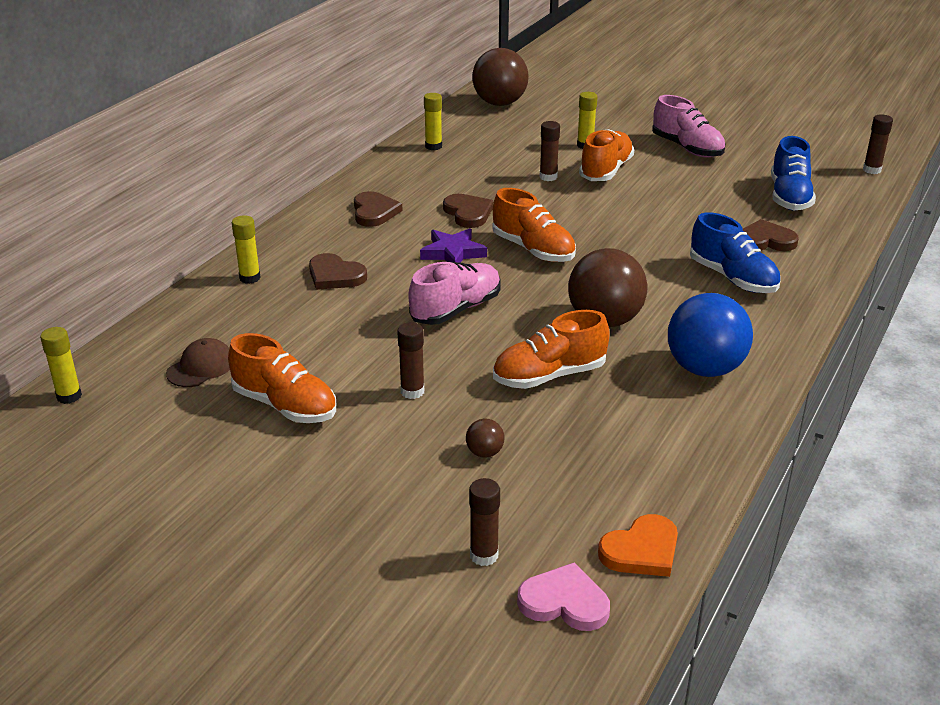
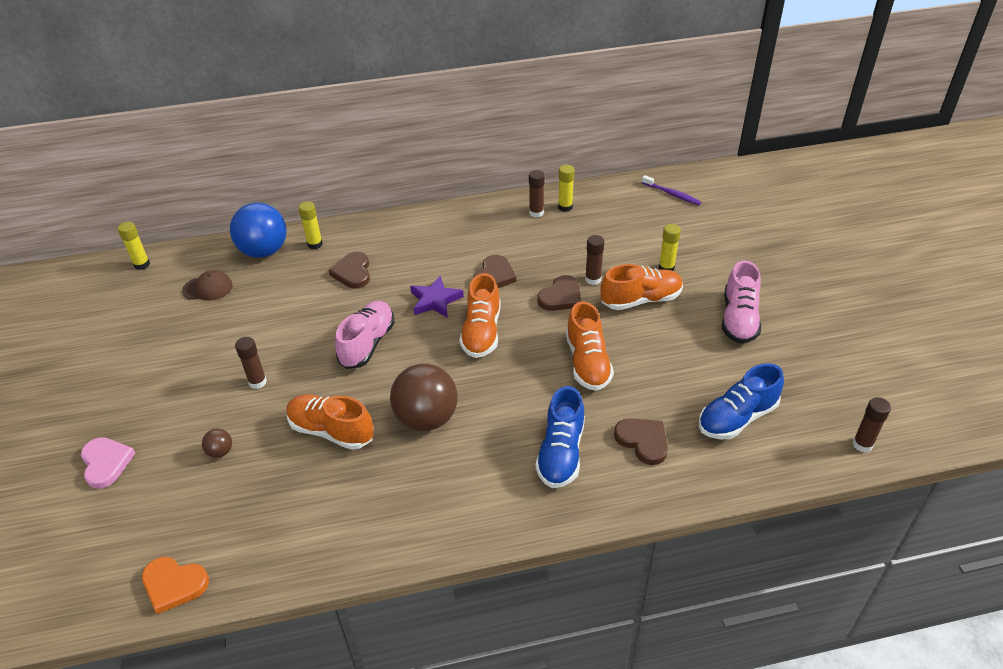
camera: 50 degrees right, 10 degrees up
orange shoe [228,333,336,423] -> orange shoe moved to [566,301,614,391]
brown heart [354,191,403,227] -> brown heart moved to [538,275,581,311]
pink shoe [408,262,501,325] -> pink shoe turned 75 degrees counterclockwise [335,301,395,369]
brown glue stick [469,478,500,566] -> brown glue stick moved to [529,170,545,217]
brown ball [472,48,529,106] -> purple toothbrush [642,175,701,205]
pink heart [517,562,610,631] -> pink heart moved to [81,437,136,489]
blue ball [668,293,753,377] -> blue ball moved to [230,203,287,258]

